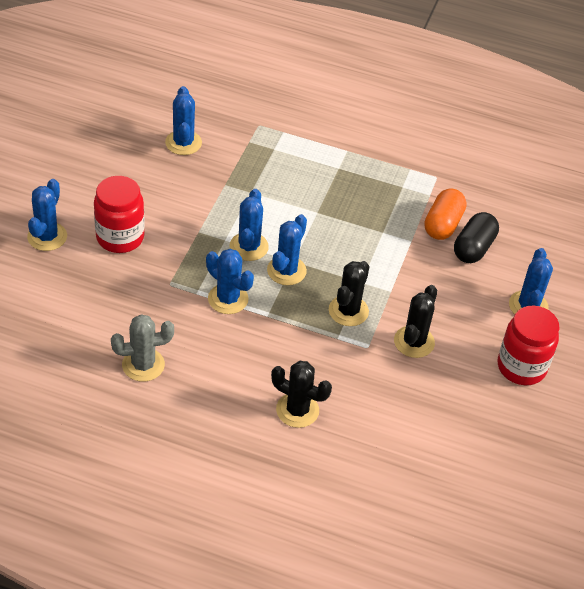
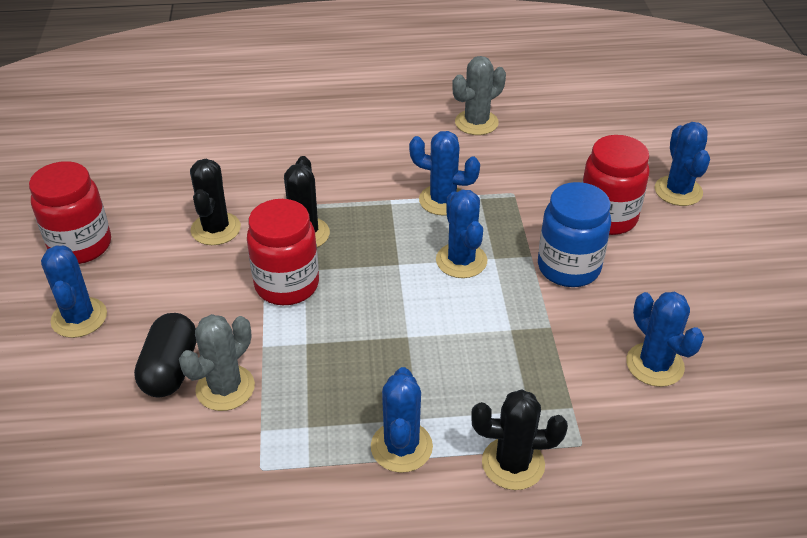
camera: 160 degrees right, 5 degrees down
blue cactus [267,214,307,285] -> blue cactus moved to [371,367,433,473]
black cactus [271,361,332,428] -> black cactus moved to [471,389,568,490]
orange capsule [424,189,466,240] -> grey cactus [179,314,255,411]
none -> red jar [247,199,319,305]
none -> blue jar [538,182,611,287]

